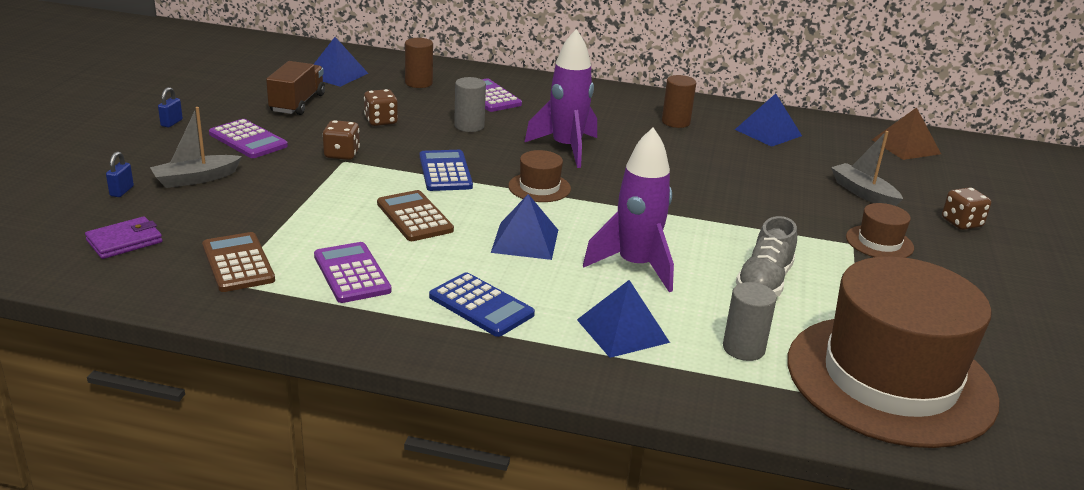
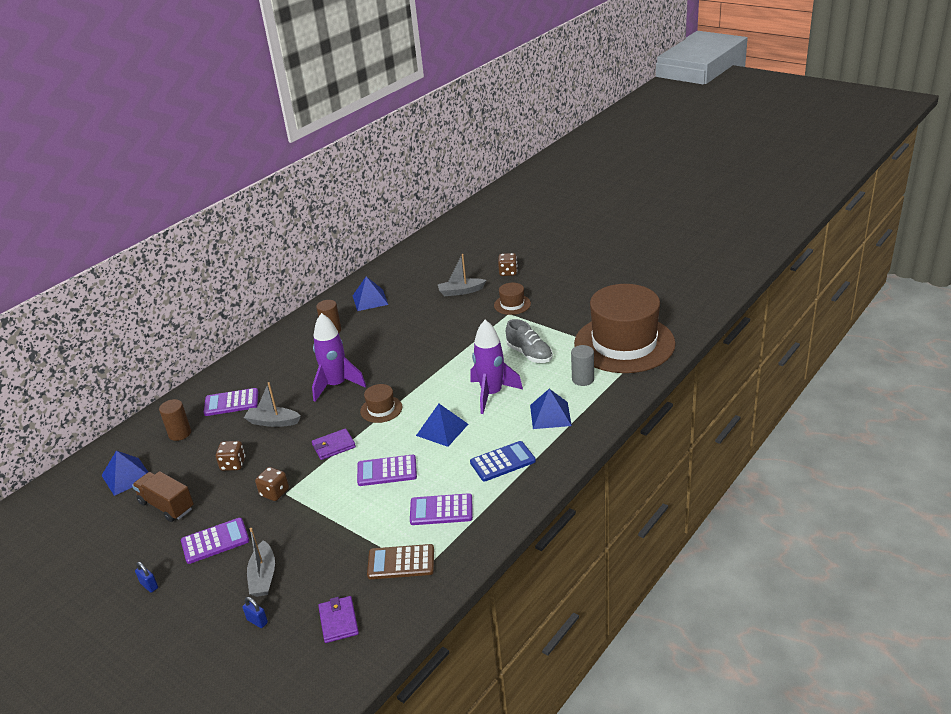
camera: 60 degrees left, 5 degrees up
brown calculator [377,190,454,241] -> purple calculator [357,455,417,486]
blue calculator [419,150,473,191] -> purple wallet [312,428,356,460]
grey cylinder [454,77,486,132] -> grey boat [244,382,301,427]
brown pyramid [872,107,941,160] -> none

